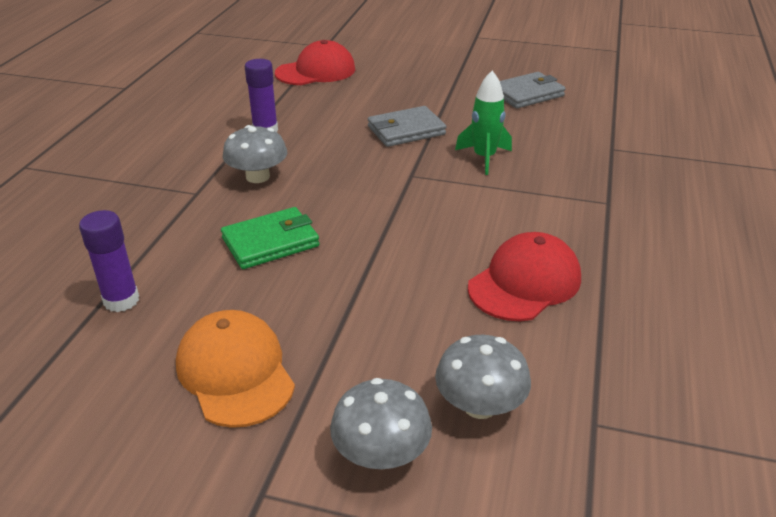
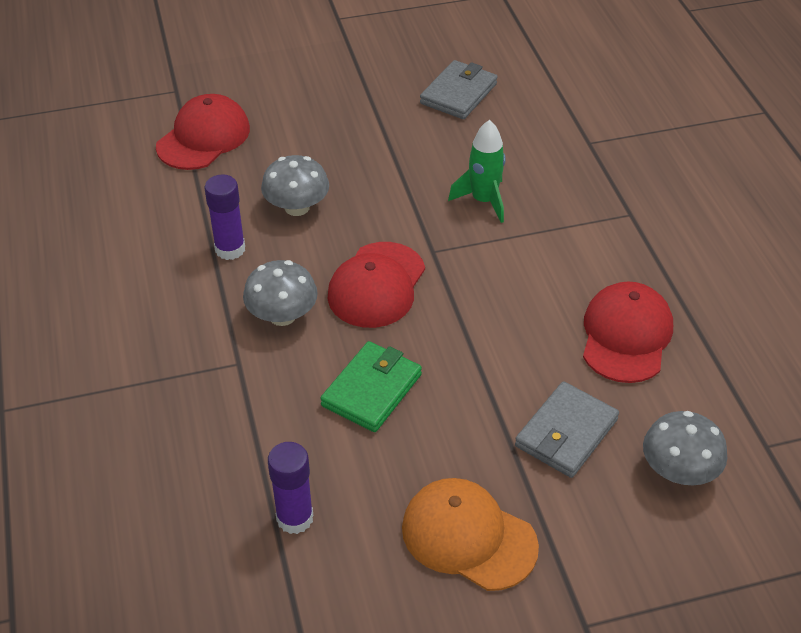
camera: 30 degrees left, 10 degrees up
grey mushroom [330,378,432,470] -> grey mushroom moved to [261,155,329,216]
grey wallet [368,106,446,147] -> grey wallet moved to [515,381,619,478]
none -> red cap [328,242,425,328]

